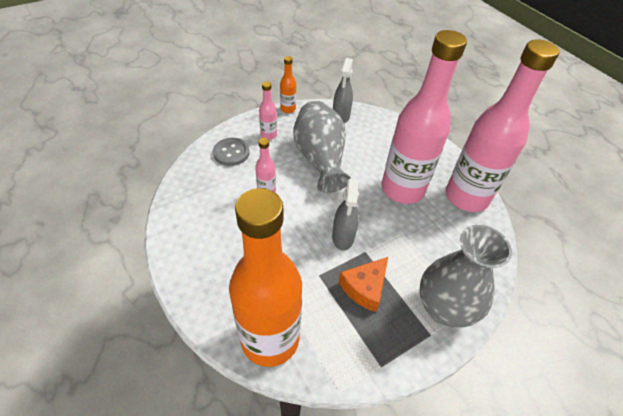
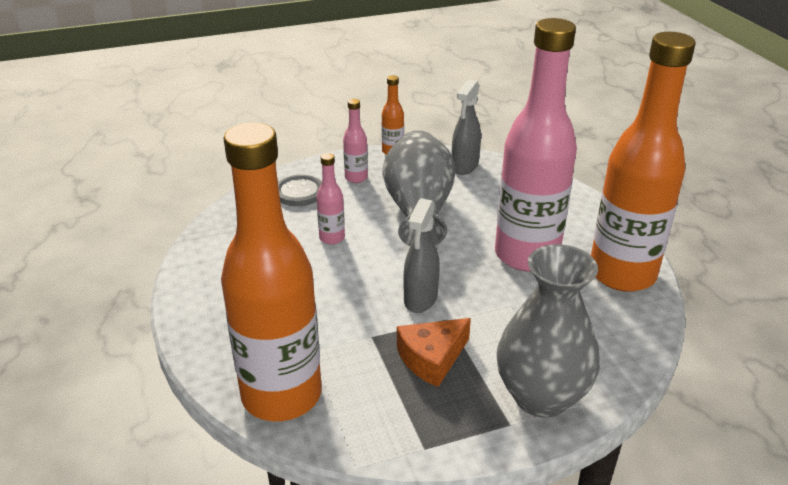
camera: 15 degrees right, 15 degrees down
pink bottle [446,39,560,212] -> orange bottle [591,32,696,292]

